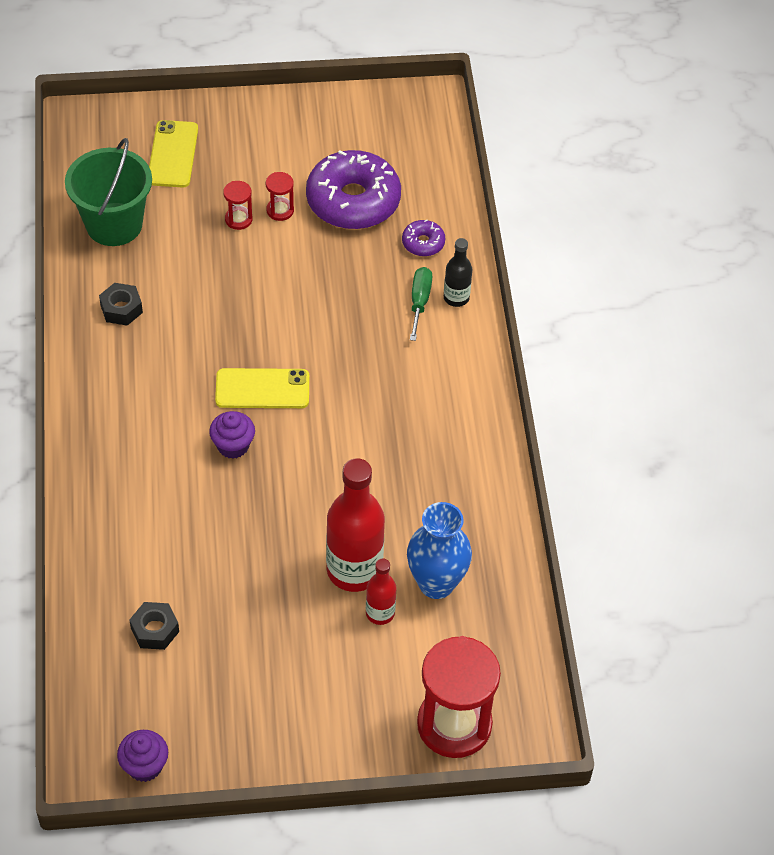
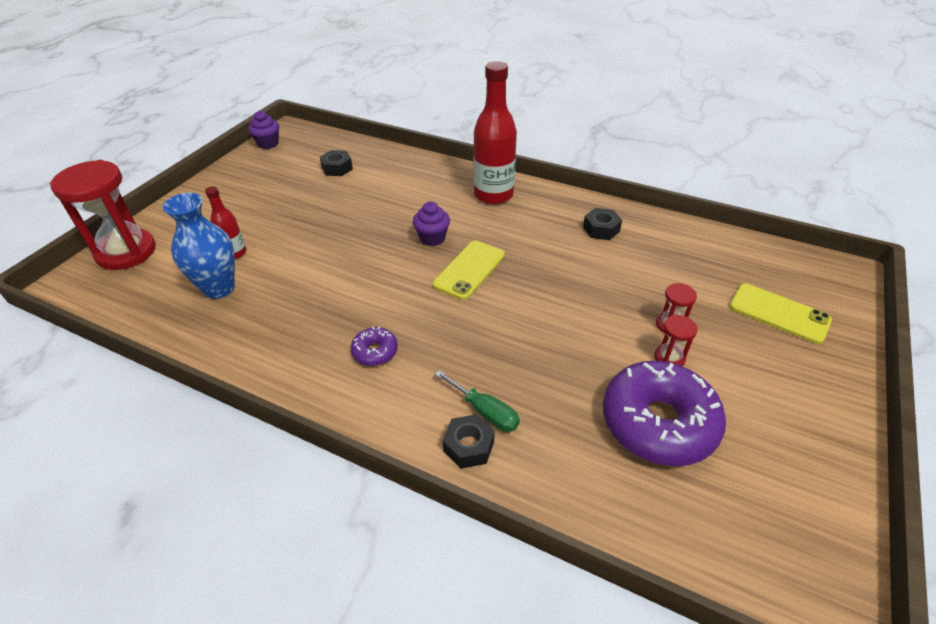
camera: 125 degrees right, 10 degrees down
green bucket [65,138,152,246] -> none
red bottle [326,458,385,592] -> red bottle moved to [473,61,517,204]
purple donut [402,220,445,257] -> purple donut moved to [350,327,398,366]
black bottle [444,238,472,307] -> black nut [443,414,495,469]

